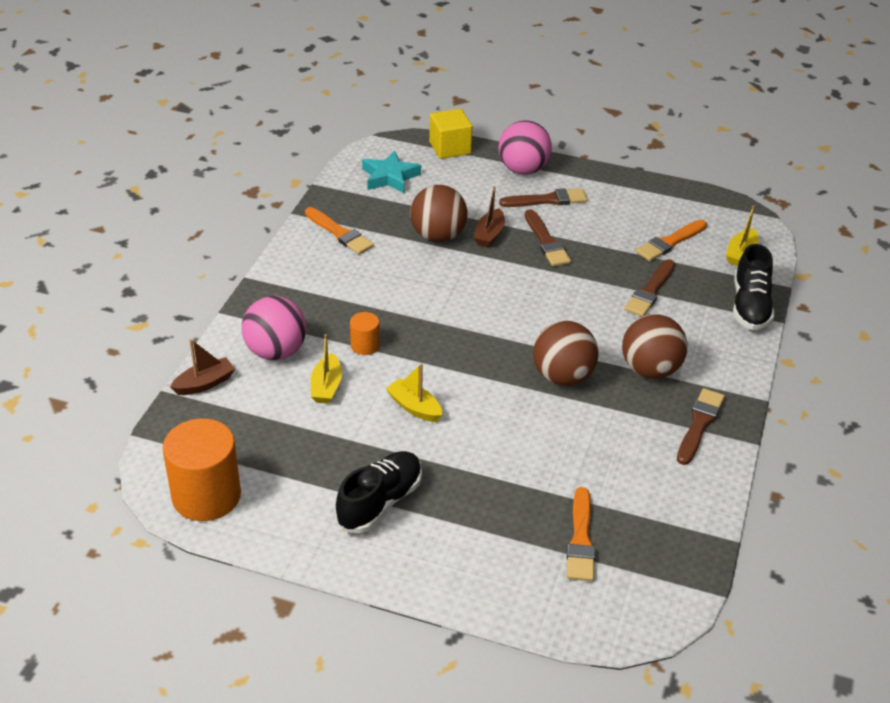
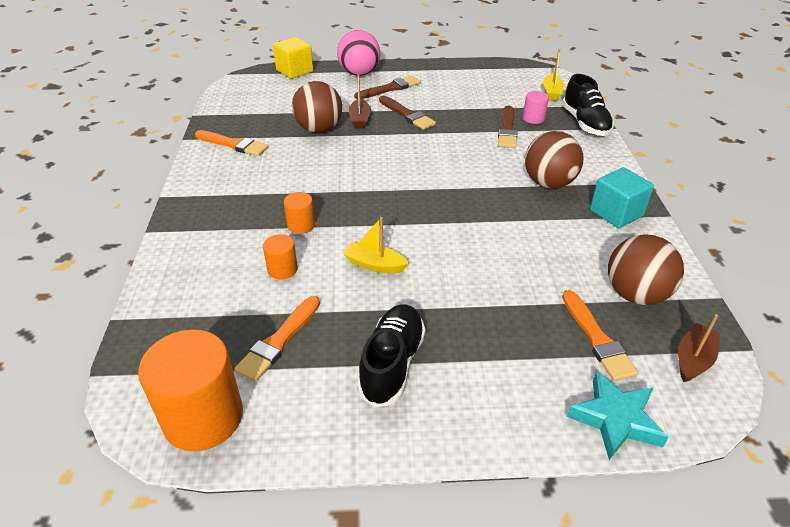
camera: 20 degrees left, 0 degrees up
brown boat [170,339,235,395] -> brown boat moved to [678,314,720,382]
pink ball [242,296,306,360] -> none
yellow boat [311,334,342,404] -> orange cylinder [263,234,298,280]
turquoise star [362,151,421,194] -> turquoise star moved to [567,371,669,460]
brown ball [533,321,598,386] -> brown ball moved to [608,234,684,305]
orange brush [636,220,707,261] -> orange brush moved to [234,296,320,382]
brown brush [677,388,725,465] -> turquoise cube [590,167,654,228]
none -> pink cylinder [523,91,549,124]

